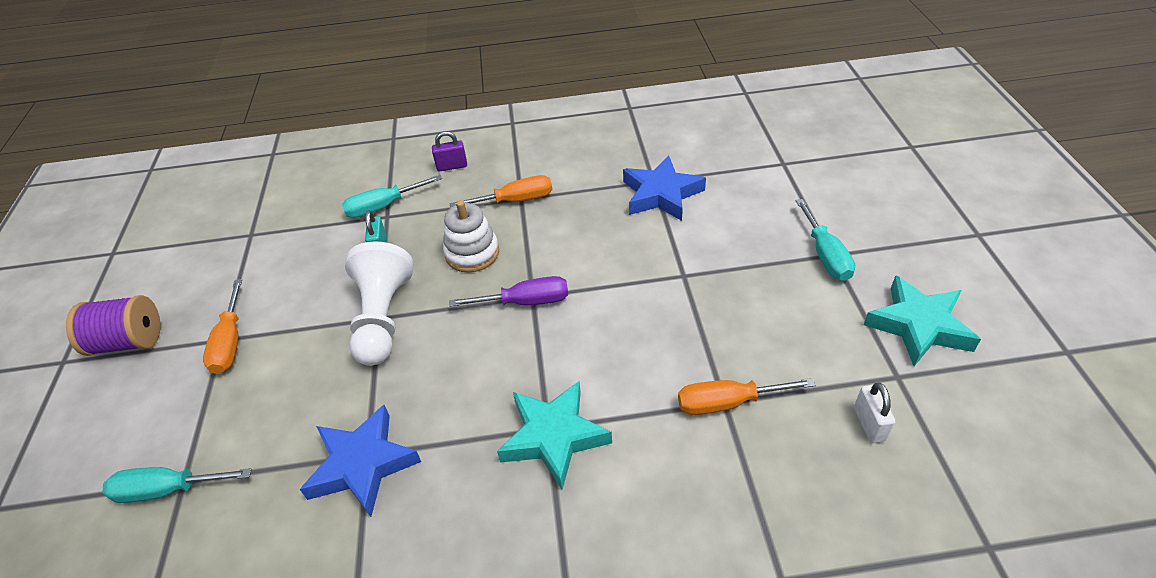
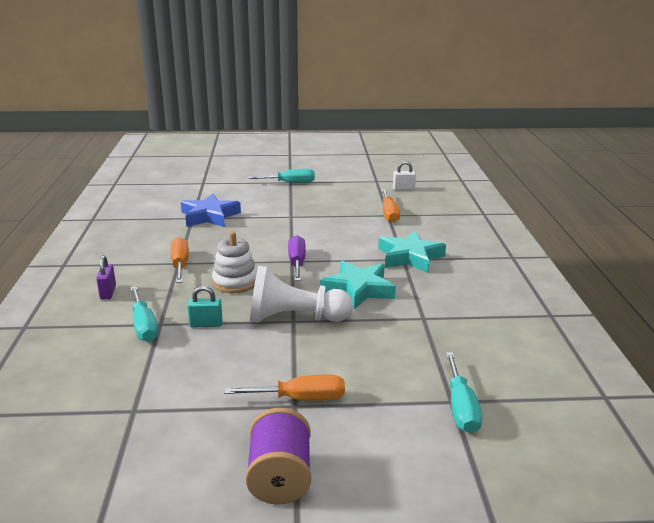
camera: 90 degrees left, 20 degrees down
blue star [300,405,421,517] -> none
turquoise star [864,275,981,366] -> turquoise star moved to [320,261,396,310]

